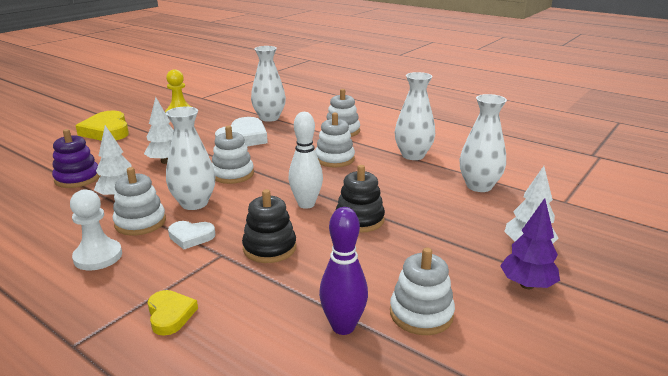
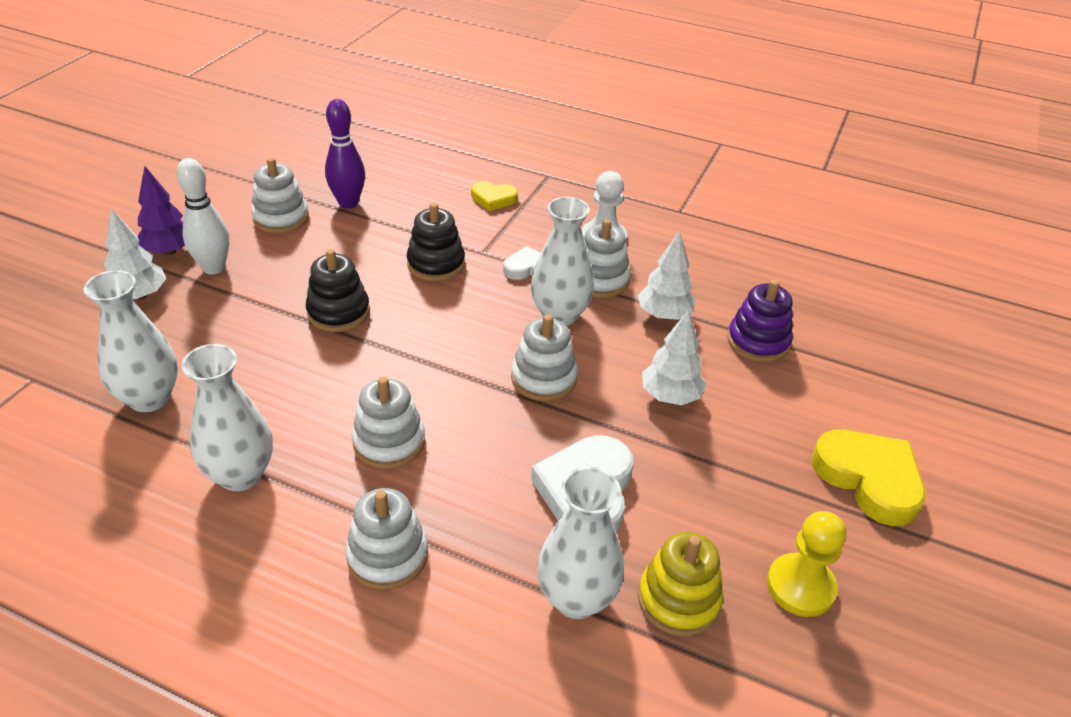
camera: 165 degrees right, 15 degrees up
yellow heart [148,290,198,336] -> yellow heart turned 45 degrees counterclockwise [471,181,518,211]
white bowling pin [288,112,323,209] -> white bowling pin moved to [176,158,229,275]
none -> yellow stacking toy [638,532,723,636]

